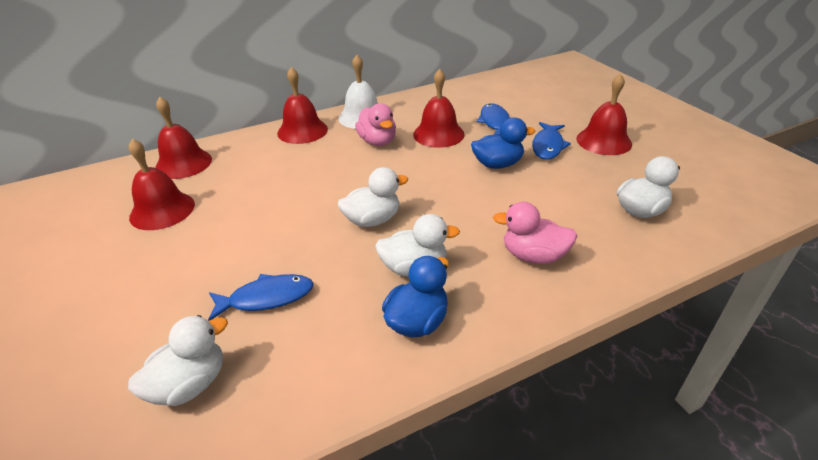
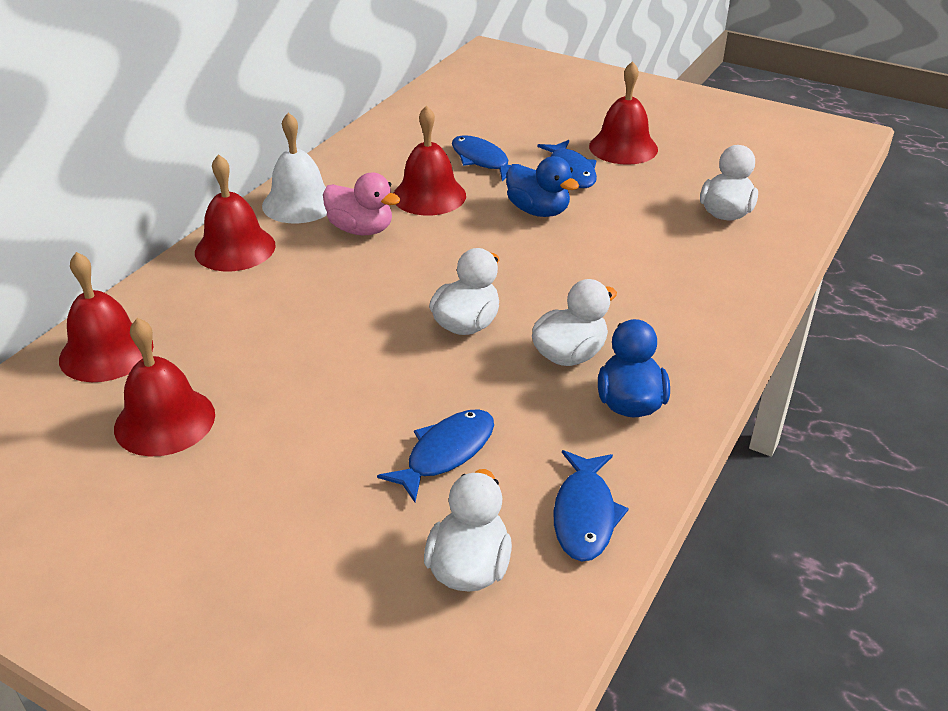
camera: 35 degrees left, 0 degrees up
blue duck [471,117,535,169] -> blue duck turned 90 degrees clockwise [506,156,579,217]
pink duck [493,202,577,264] -> none
none -> blue fish [553,450,629,562]

